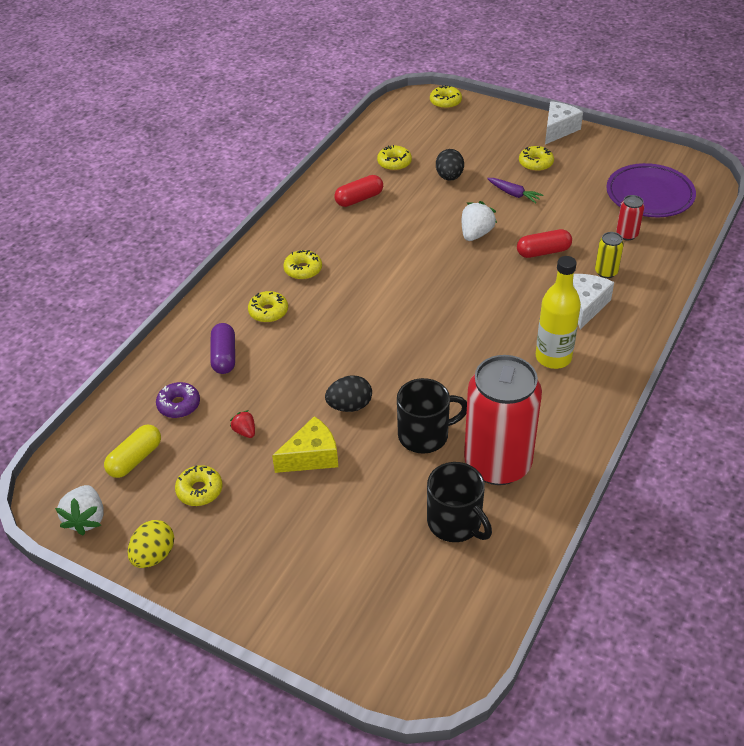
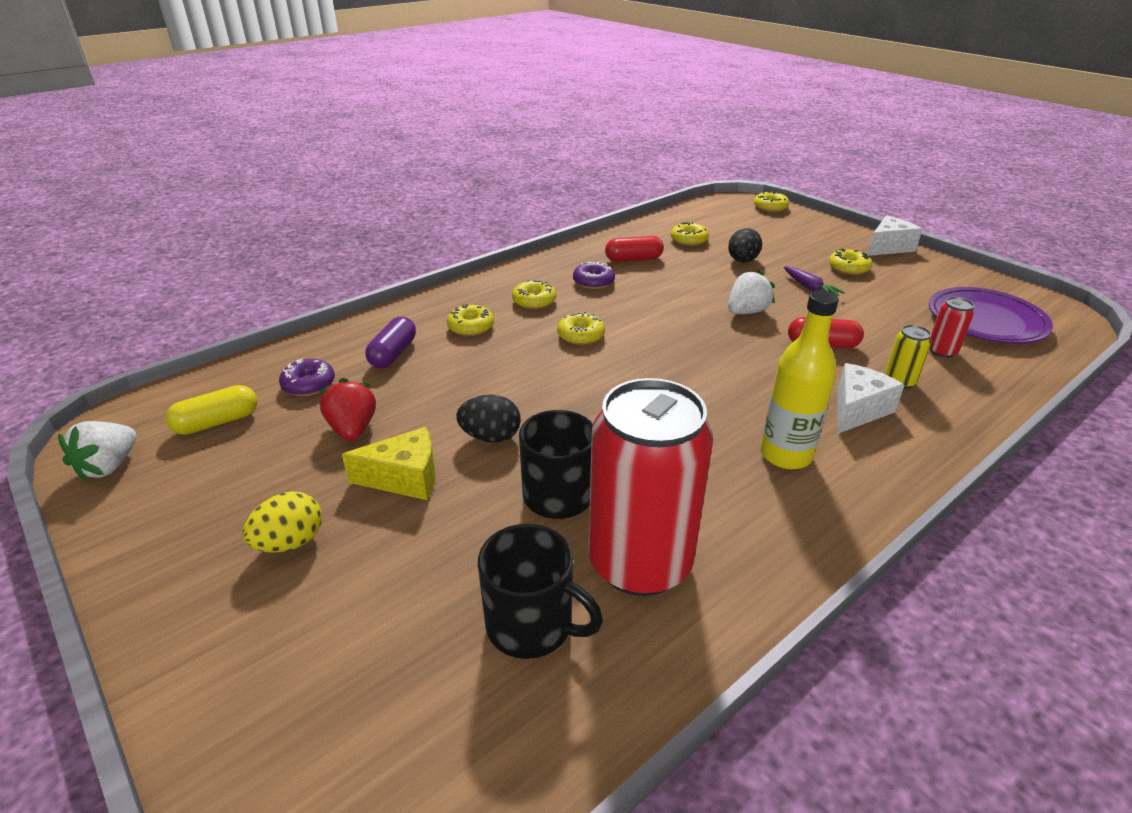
camera: 20 degrees right, 10 degrees down
yellow egg [127,520,174,568] -> yellow egg moved to [242,491,322,553]
yellow donut [175,465,222,506] -> yellow donut moved to [557,311,605,345]
red strawberry [230,410,255,438] -> red strawberry [320,378,376,441], size x1.72
black mug [427,462,492,542] -> black mug turned 45 degrees counterclockwise [478,524,603,659]
none -> purple donut [573,262,615,289]

